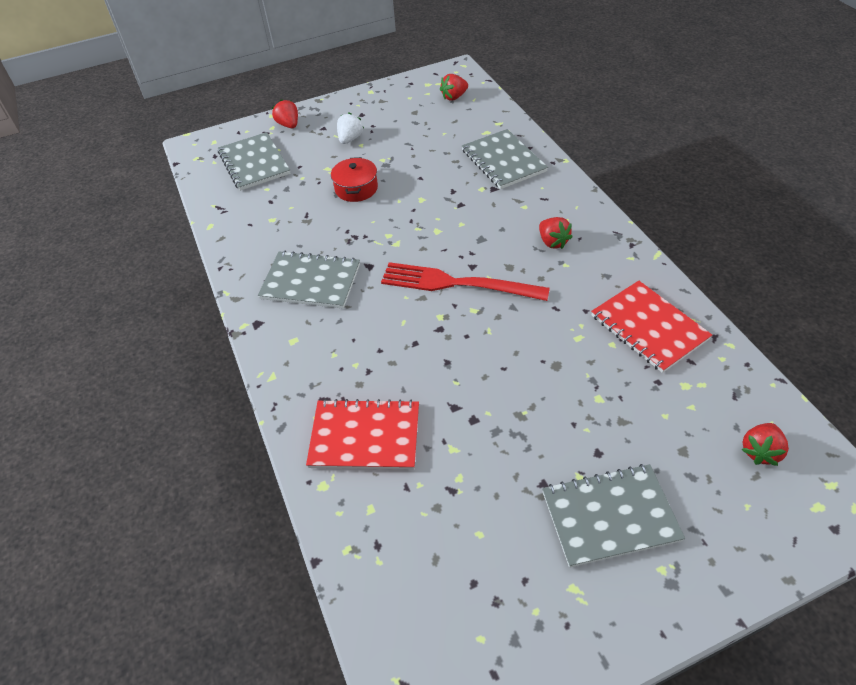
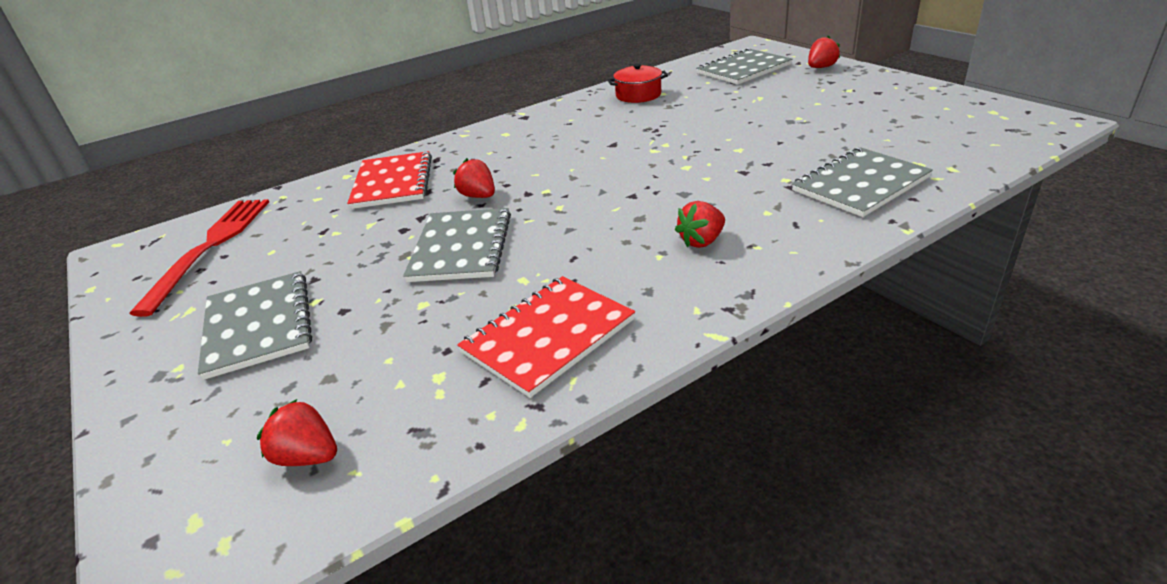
camera: 80 degrees right, 15 degrees down
grey notebook [258,251,360,309] -> grey notebook moved to [403,208,511,282]
red pot [331,157,378,202] -> red pot moved to [608,64,668,103]
white strawberry [337,113,364,144] -> none
red fork [381,262,550,301] -> red fork moved to [129,199,269,317]
red strawberry [440,74,468,101] -> red strawberry moved to [453,158,495,198]

